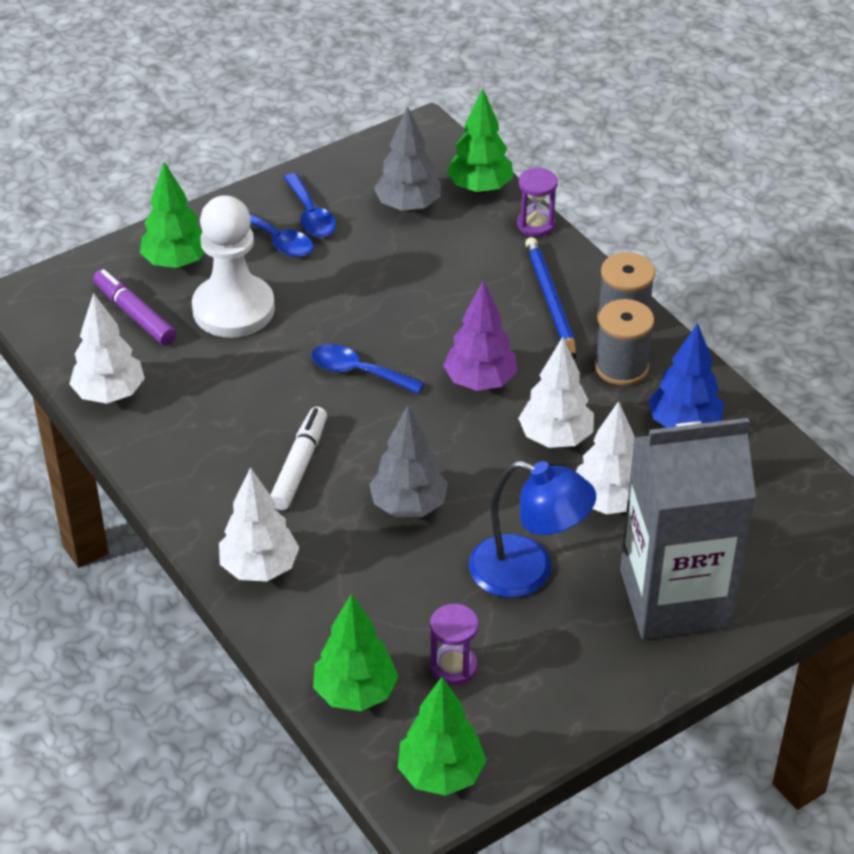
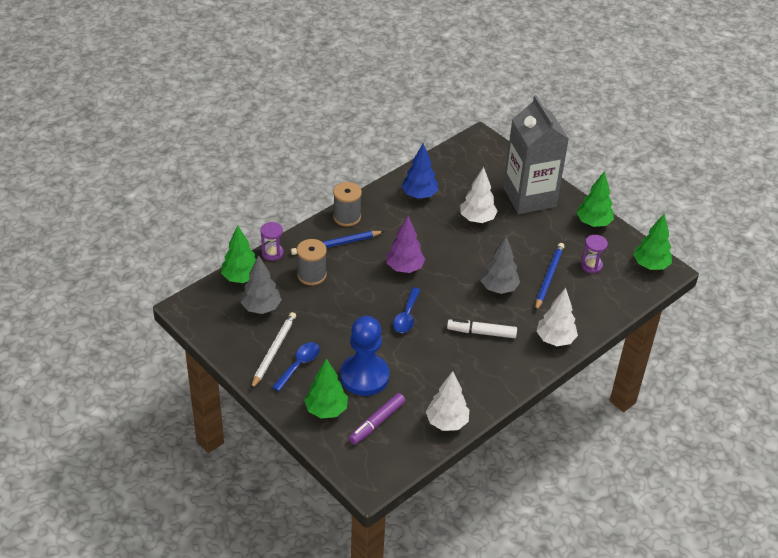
camera: 100 degrees left, 0 degrees up
white pawn [192,195,275,338] -> blue pawn [340,316,390,396]
blue spoon [284,173,336,237] -> white pencil [251,312,296,389]
green tree [313,594,399,711] -> green tree moved to [576,171,614,227]
blue lamp [469,461,596,598] -> none
white tree [518,337,594,448] -> none
grey spool [595,299,654,386] -> grey spool moved to [297,239,327,285]
none -> blue pencil [535,243,565,311]

